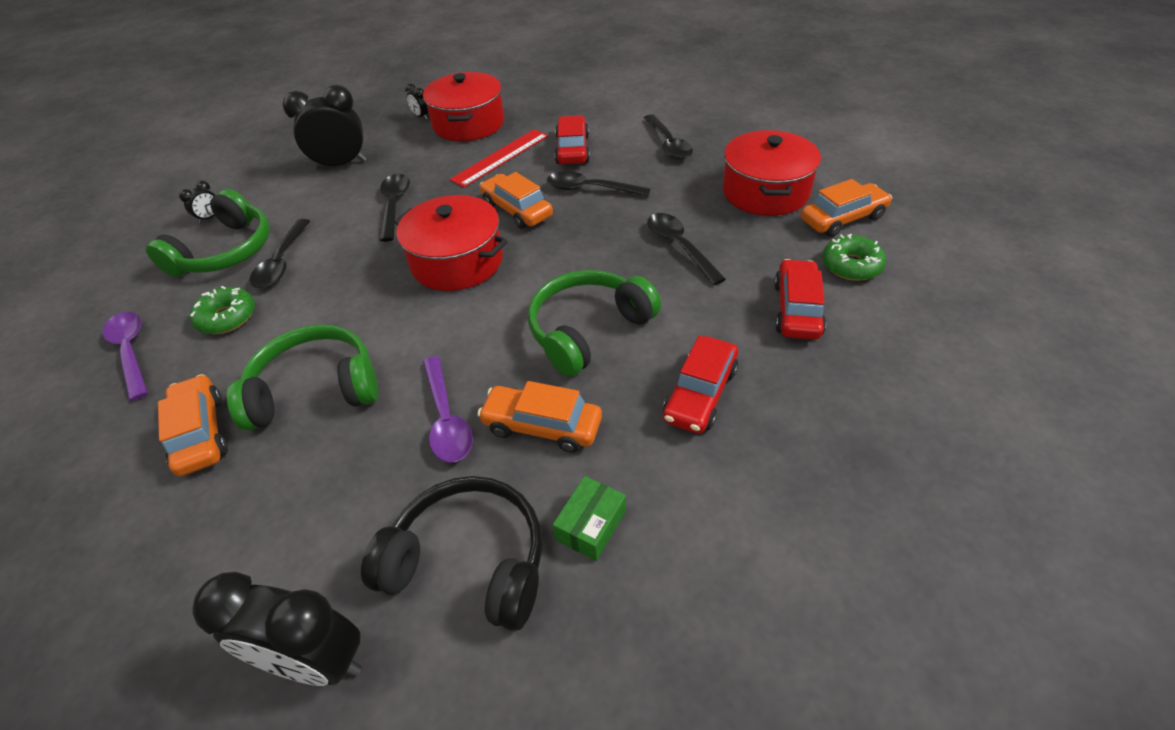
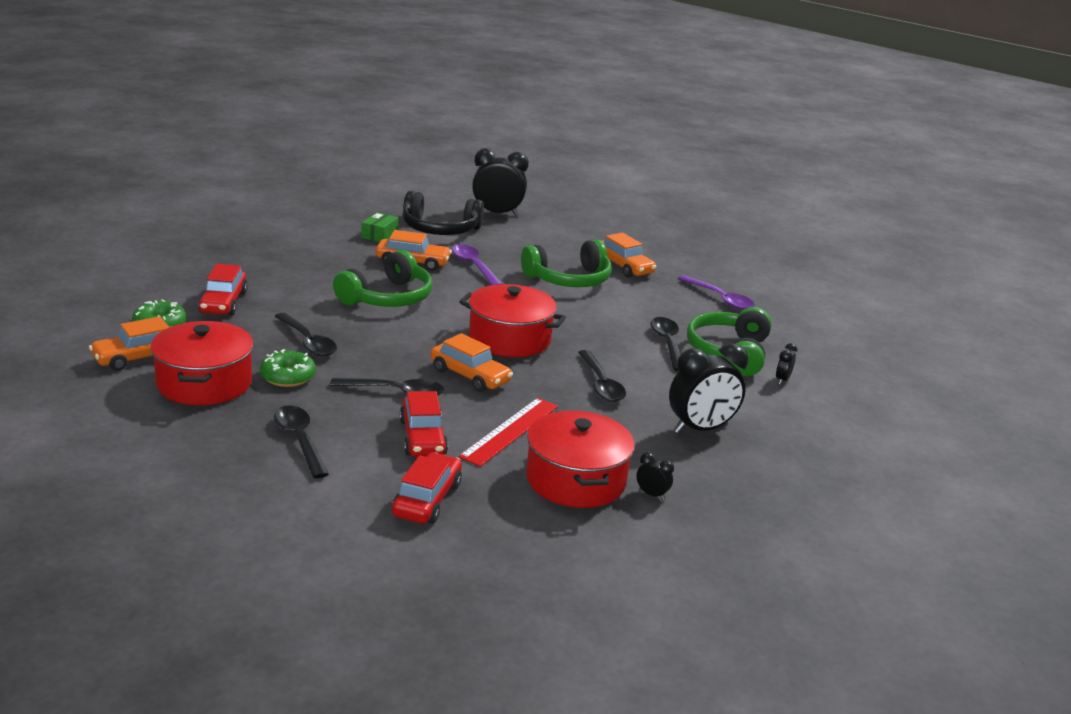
camera: 165 degrees right, 20 degrees down
green donut [189,286,255,334] -> green donut moved to [260,349,316,387]
red car [663,336,738,434] -> red car moved to [392,452,462,523]

